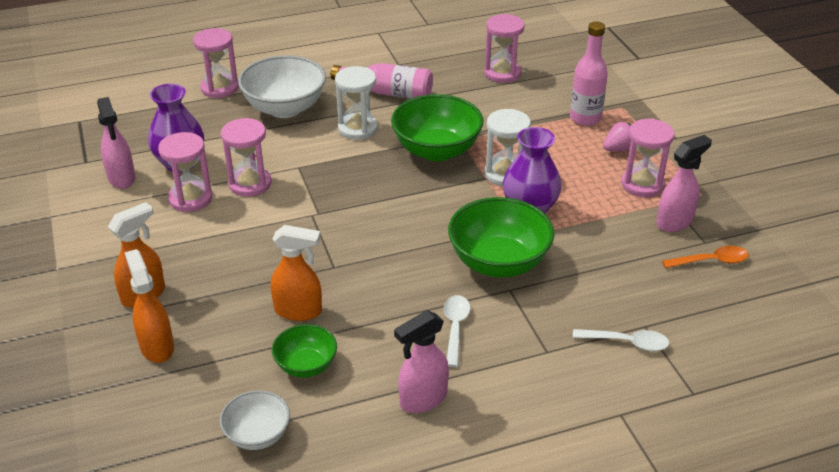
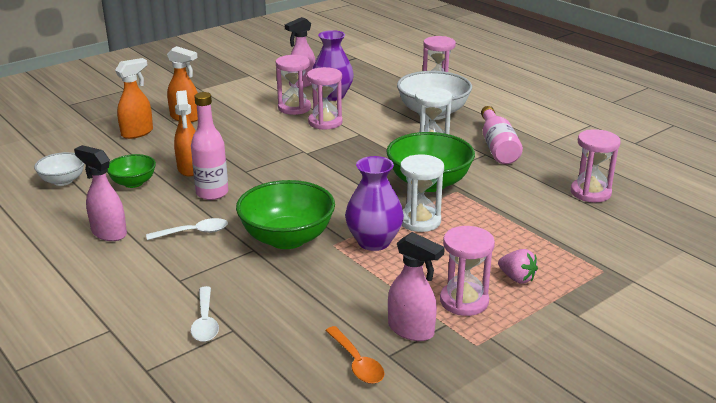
camera: 70 degrees right, 10 degrees down
pink bottle [570,21,608,126] -> pink bottle moved to [191,92,228,200]

